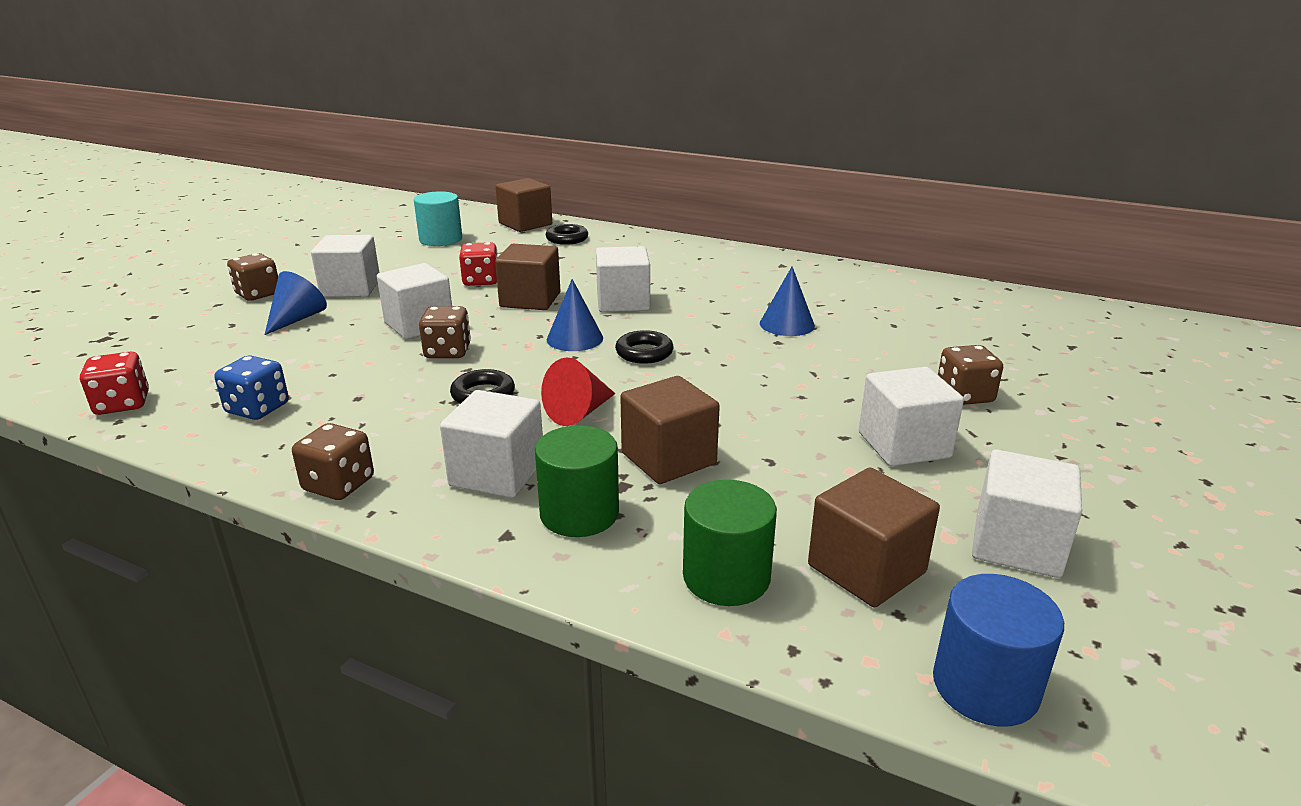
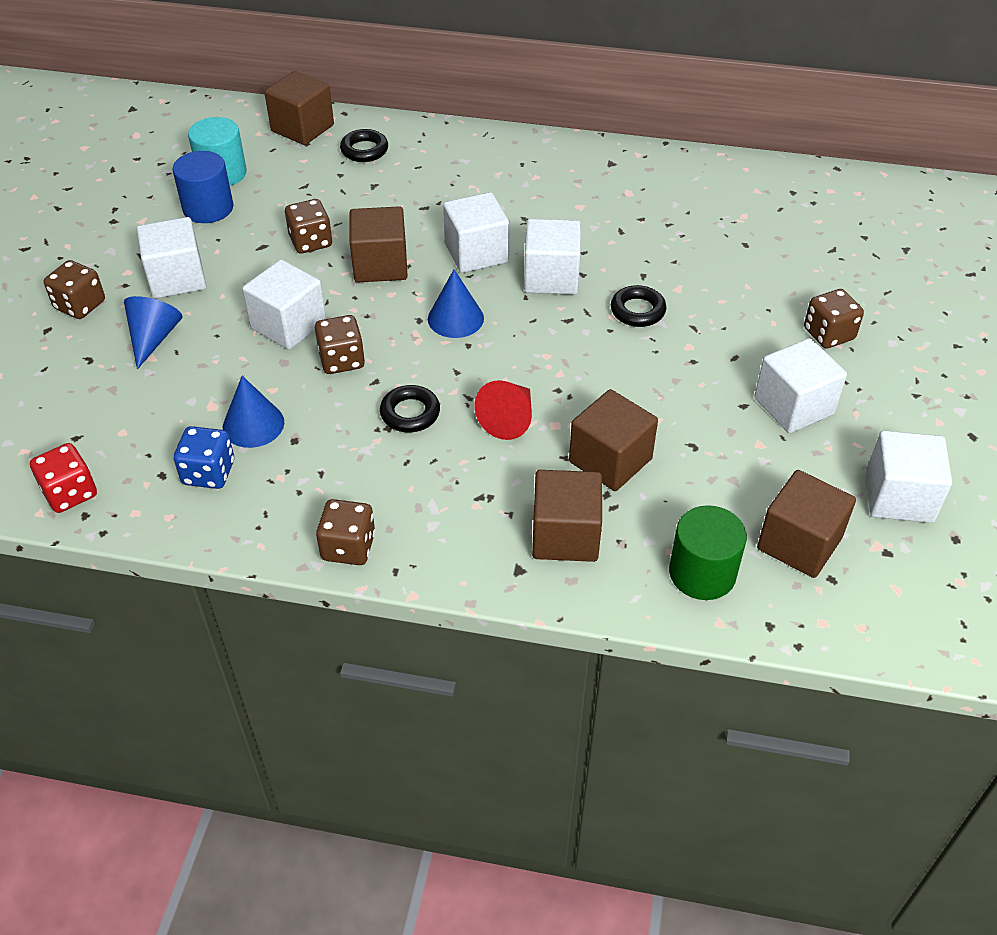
camera: 15 degrees left, 20 degrees up
white cube [440,390,543,498] -> white cube moved to [524,219,581,295]
red dice [459,242,498,286] -> brown dice [285,199,332,253]
green cylinder [535,425,619,537] -> brown cube [532,470,602,562]
black ring [615,330,673,364] -> black ring moved to [611,285,666,327]
blue cone [760,266,815,336] -> blue cone moved to [223,376,284,448]
blue cylinder [933,574,1064,727] -> blue cylinder moved to [172,151,233,223]

